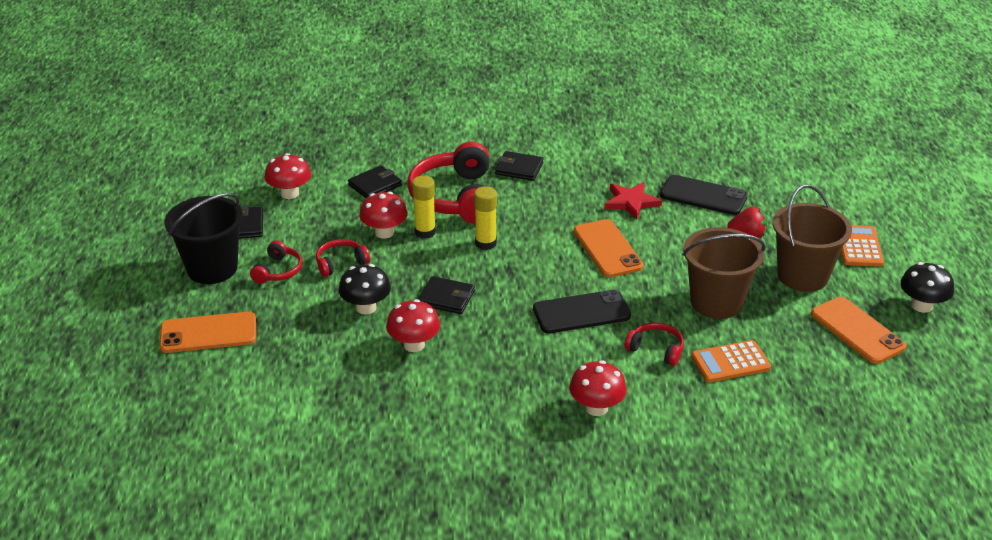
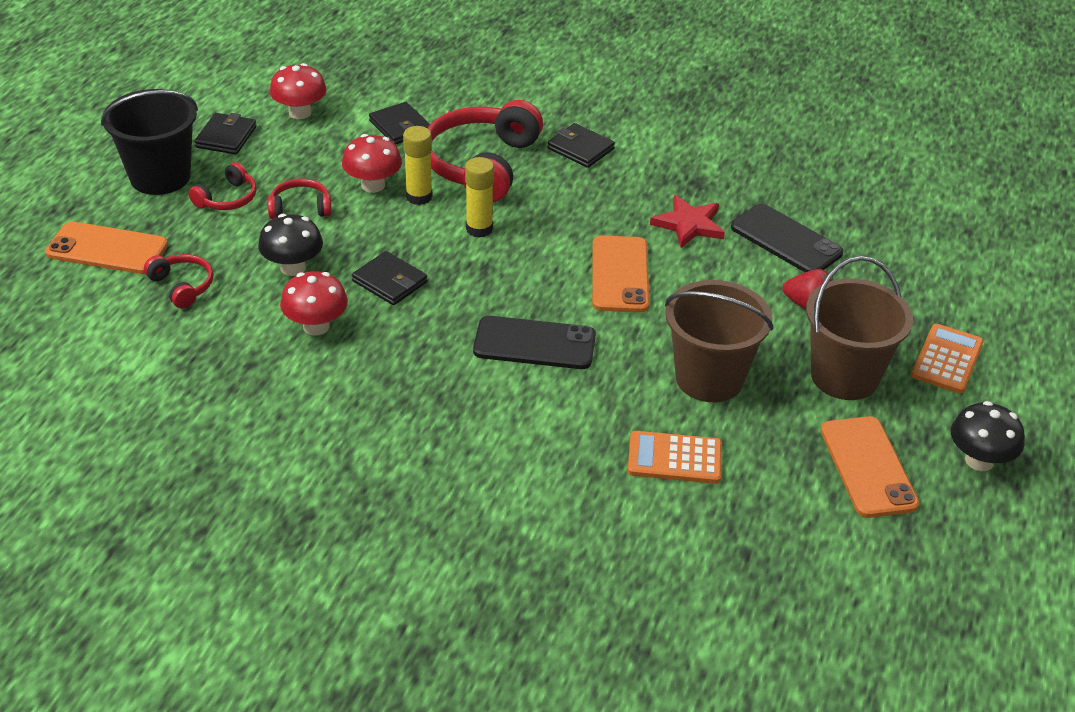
camera: 20 degrees right, 5 degrees up
black wallet [348,165,402,198] -> black wallet turned 75 degrees clockwise [369,102,431,145]
red mushroom [569,360,627,416] -> none
red headphones [625,322,684,366] -> red headphones moved to [144,254,213,308]

